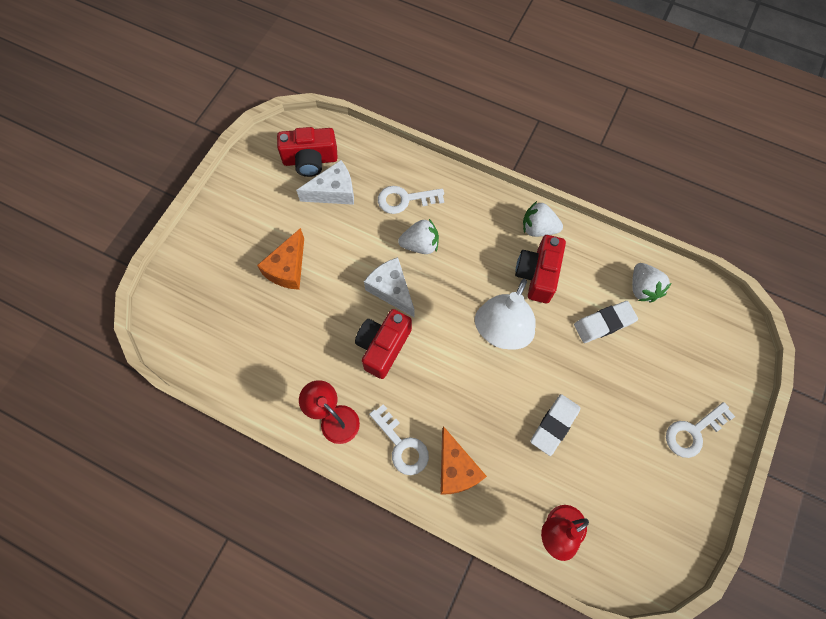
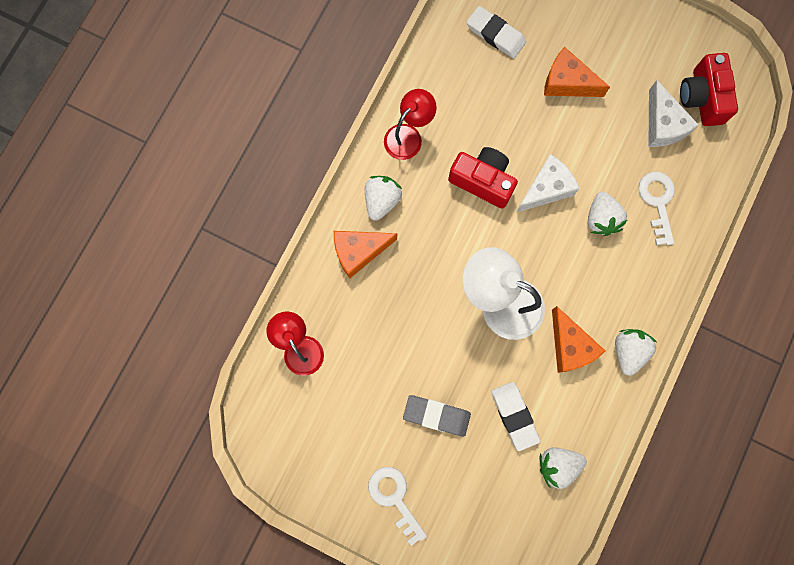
camera: 90 degrees right, 10 degrees up
white key [369,404,429,475] -> white strawberry [365,176,402,221]
red camera [515,235,566,303] -> orange cheese [552,306,605,373]
white eraser [530,394,580,456] -> white eraser moved to [467,6,526,58]
none -> grey eraser [403,395,471,437]

